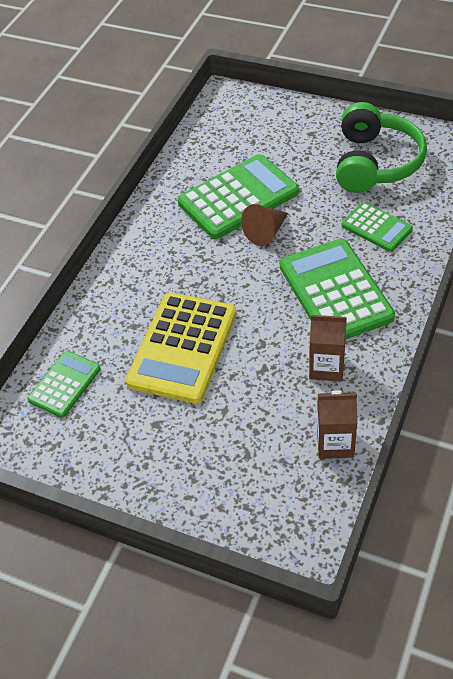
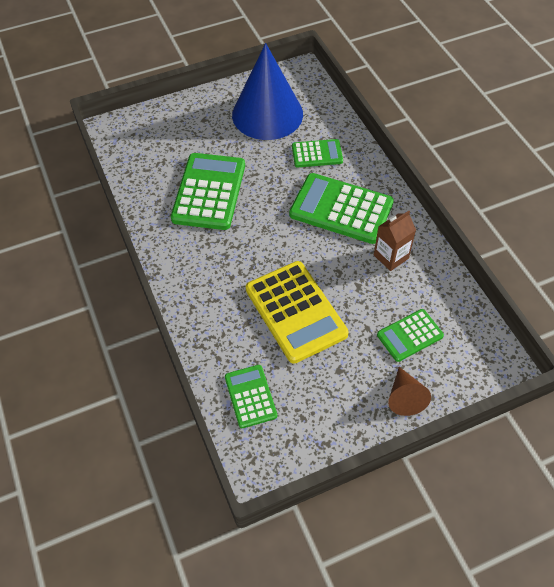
camera: 50 degrees left, 5 degrees up
brown cone [241,204,288,246] -> brown cone moved to [388,367,431,416]
brown carton [317,391,357,459] -> none
green headphones [336,102,427,193] -> blue cone [232,43,303,140]
none -> green calculator [377,309,444,362]

